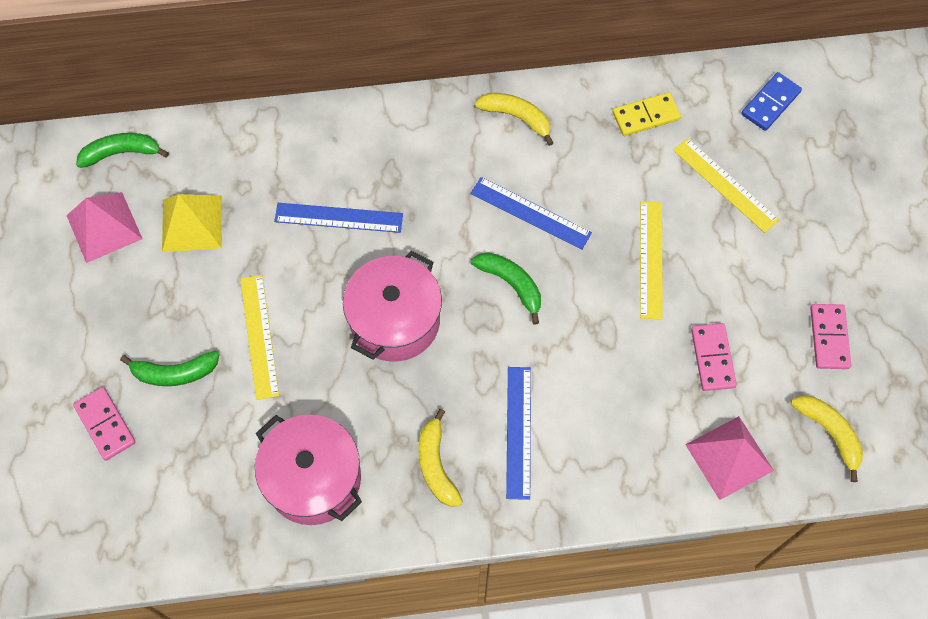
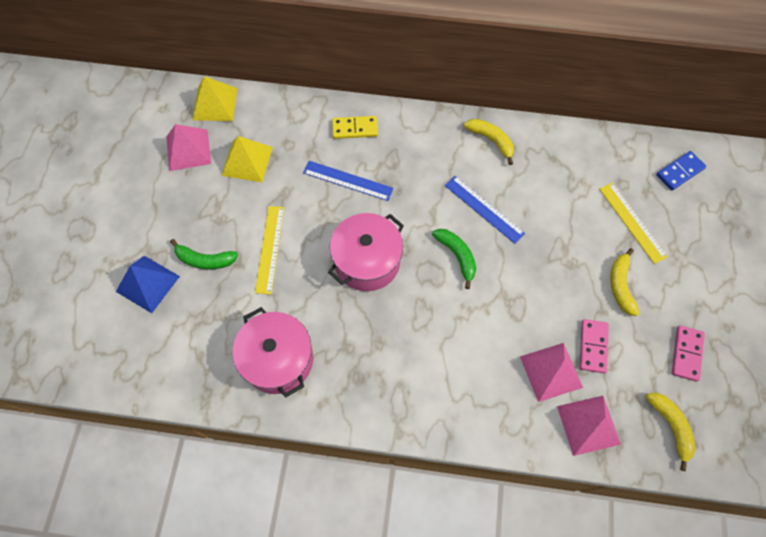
camera: 15 degrees right, 0 degrees up
pink domino [73,387,136,461] -> blue pyramid [116,256,180,313]
green banana [76,133,169,168] -> yellow pyramid [192,76,238,121]
yellow banana [418,409,463,507] -> yellow banana moved to [610,248,640,316]
blue ruler [506,367,531,500] -> none
yellow domino [613,92,681,136] -> yellow domino moved to [332,116,378,139]
yellow ruler [640,201,663,320] -> none
none -> pink pyramid [520,343,583,402]

